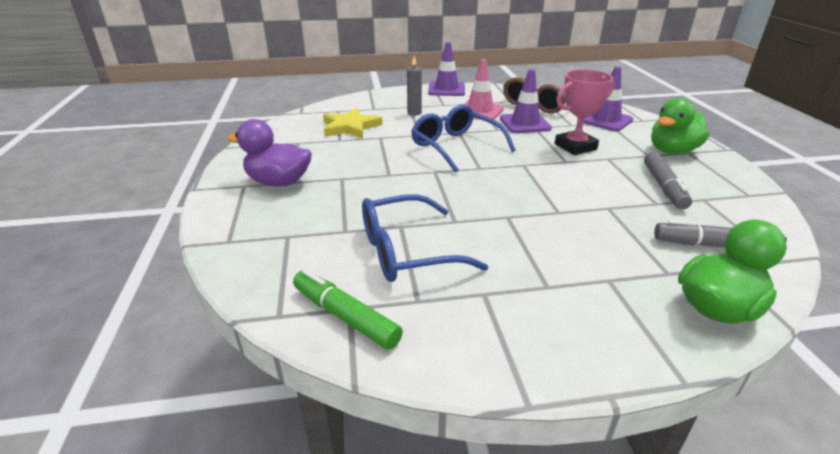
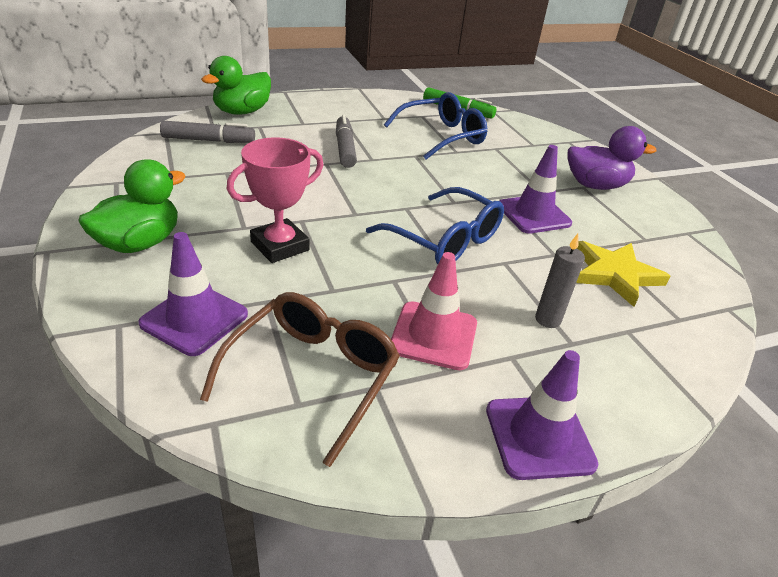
camera: 165 degrees right, 5 degrees up
purple traffic cone [500,69,552,133] -> purple traffic cone moved to [499,145,572,234]
grey marker [644,152,692,210] -> grey marker moved to [336,114,357,168]

